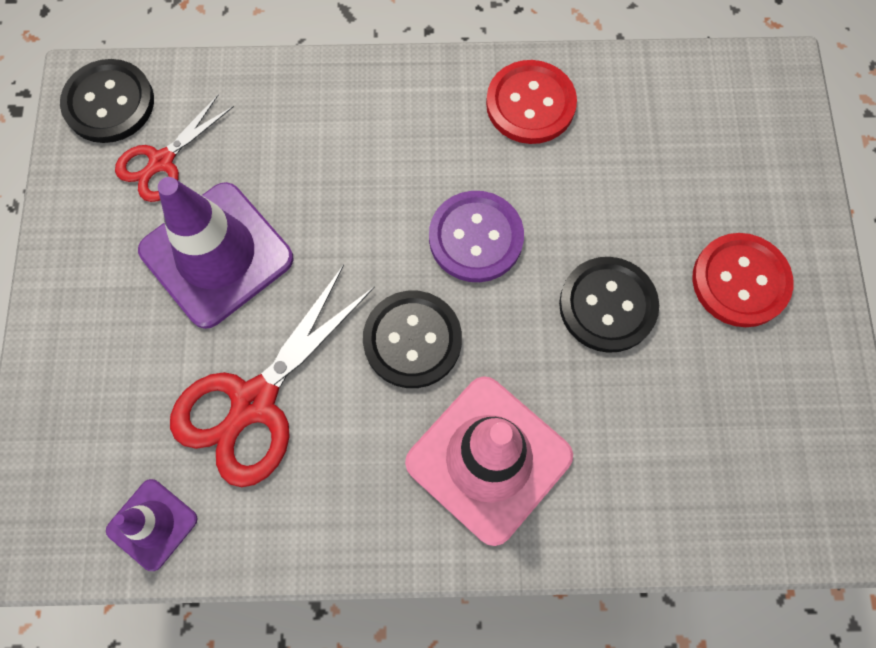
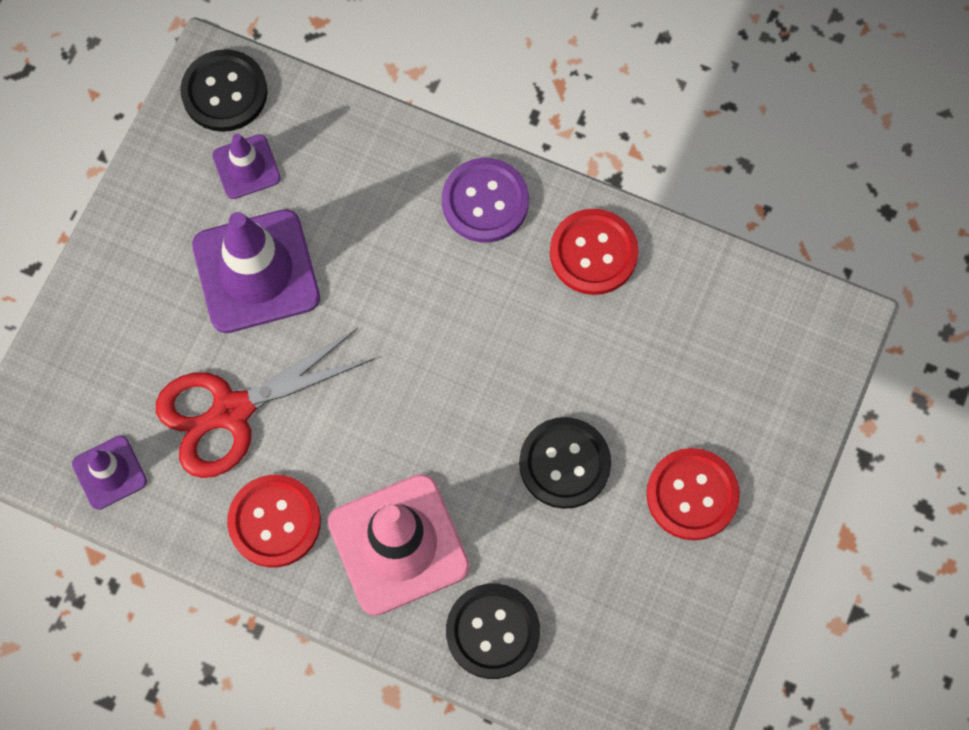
camera: 25 degrees right, 0 degrees up
red scissors [115,95,234,202] -> purple traffic cone [212,133,281,199]
black button [363,291,462,388] -> black button moved to [446,583,540,679]
purple button [429,191,524,282] -> purple button moved to [442,158,529,243]
none -> red button [227,475,321,567]

